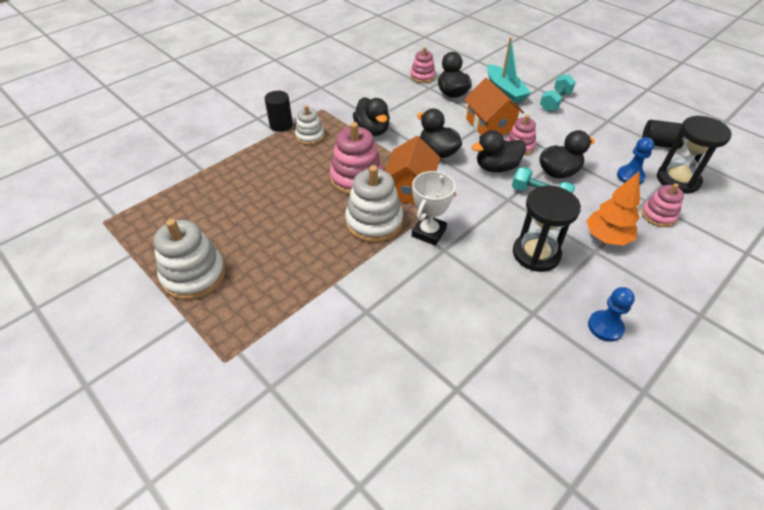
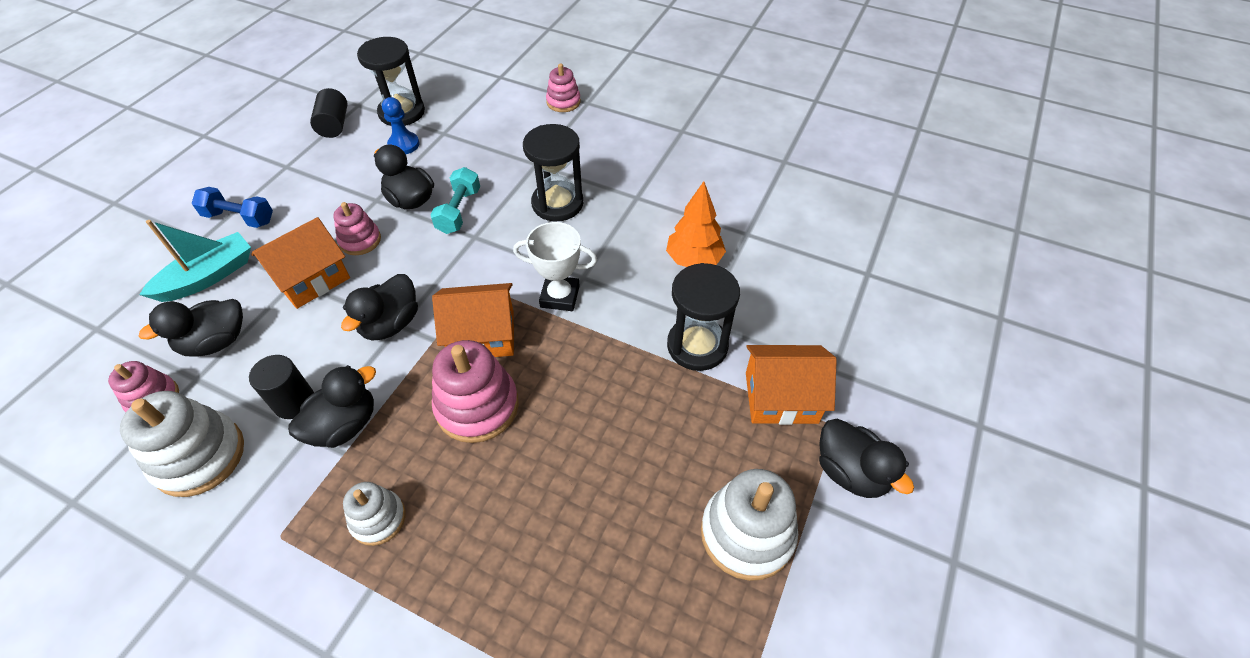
camera: 110 degrees left, 5 degrees up
black cylinder [264,91,293,132] -> black cylinder moved to [249,355,314,419]
white stacking toy [345,165,403,243] -> white stacking toy moved to [120,391,244,497]
black duck [471,130,526,172] -> black duck moved to [819,419,914,498]
turquoise dumbbell [540,74,576,111] -> blue dumbbell [191,187,273,228]
orange tree [586,172,640,246] -> orange tree moved to [666,181,726,267]
blue pawn [588,287,635,342] -> none
pink stacking toy [641,183,684,227] -> pink stacking toy moved to [546,63,581,112]
none -> black hourglass [667,263,740,371]
none -> orange house [746,345,837,425]

